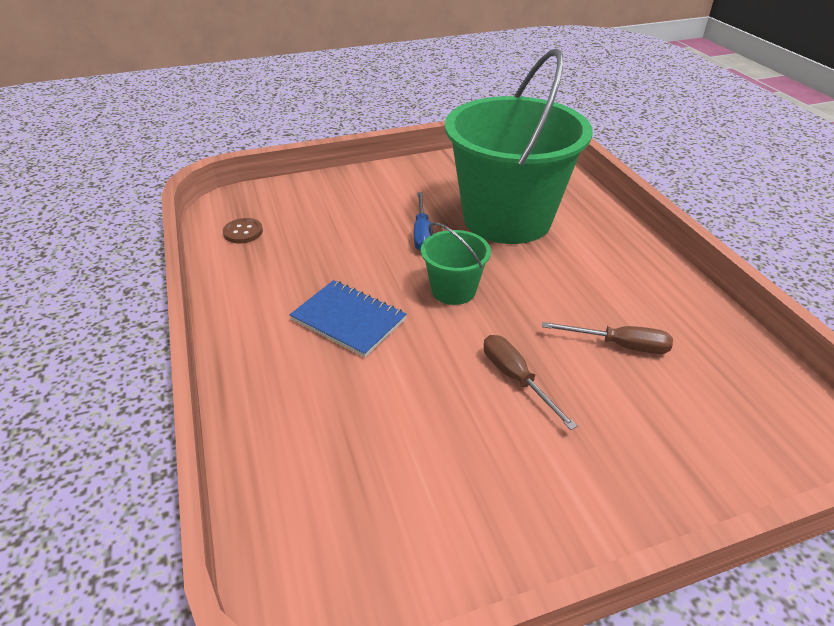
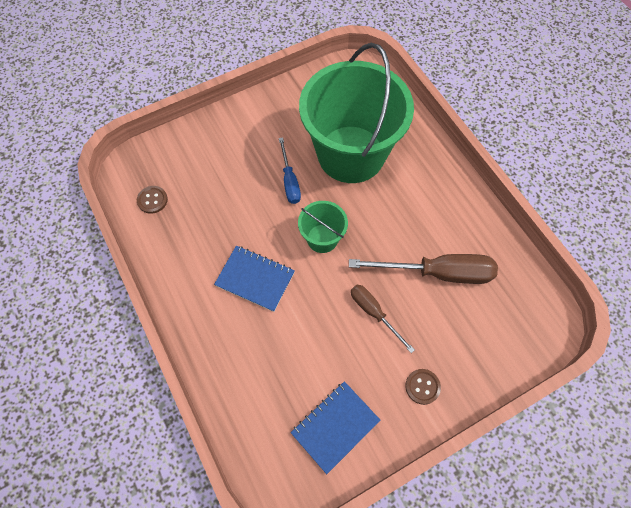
camera: 10 degrees left, 25 degrees up
brown screwdriver [542,322,673,354] -> brown screwdriver [349,254,498,284], size x1.74
none -> blue notebook [291,381,381,474]
none -> brown button [405,369,441,405]

